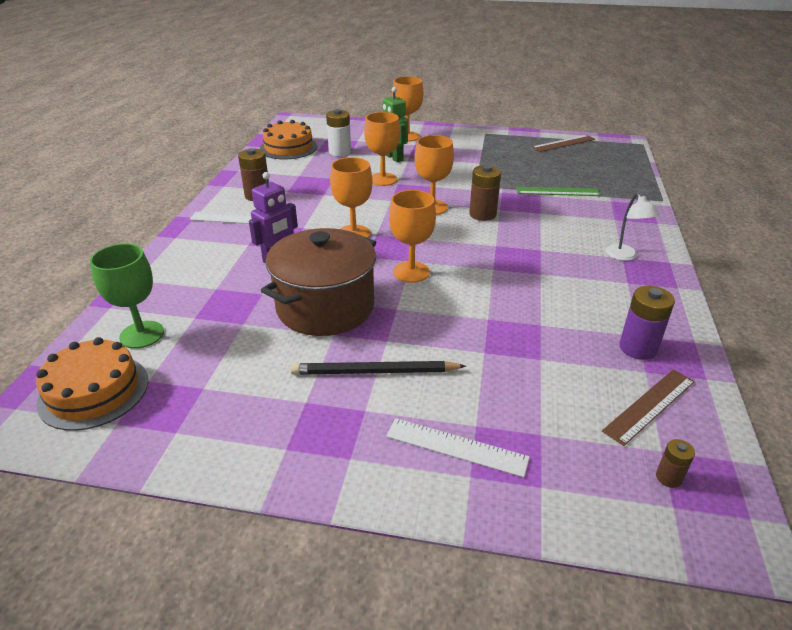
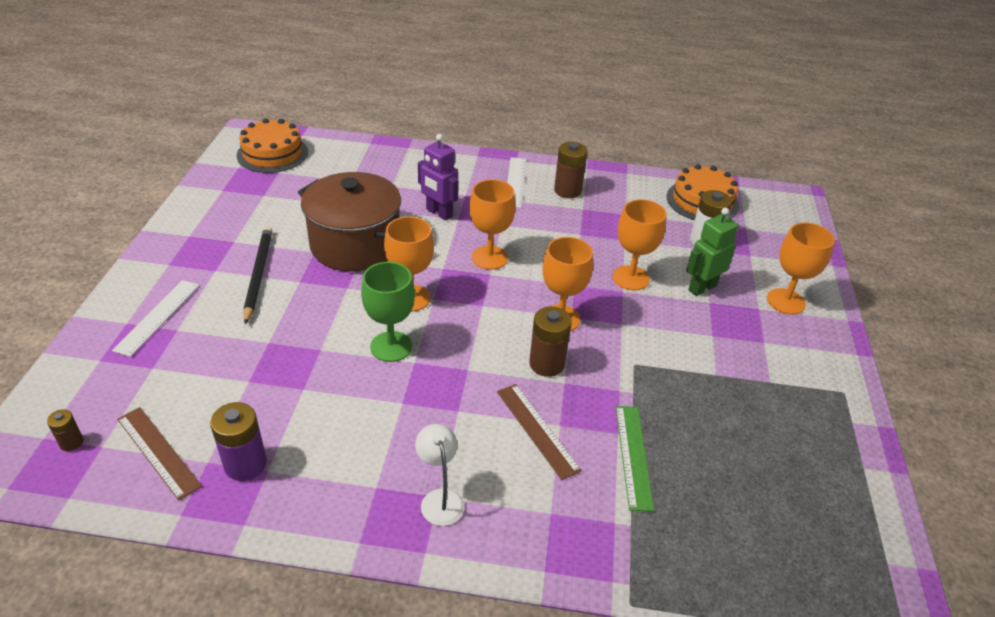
camera: 85 degrees right, 5 degrees up
green goblet [90,243,164,349] -> green goblet moved to [361,262,415,362]
brown ruler [532,135,595,152] -> brown ruler moved to [497,384,582,480]
white lamp [606,193,659,261] -> white lamp turned 90 degrees clockwise [415,424,465,526]

